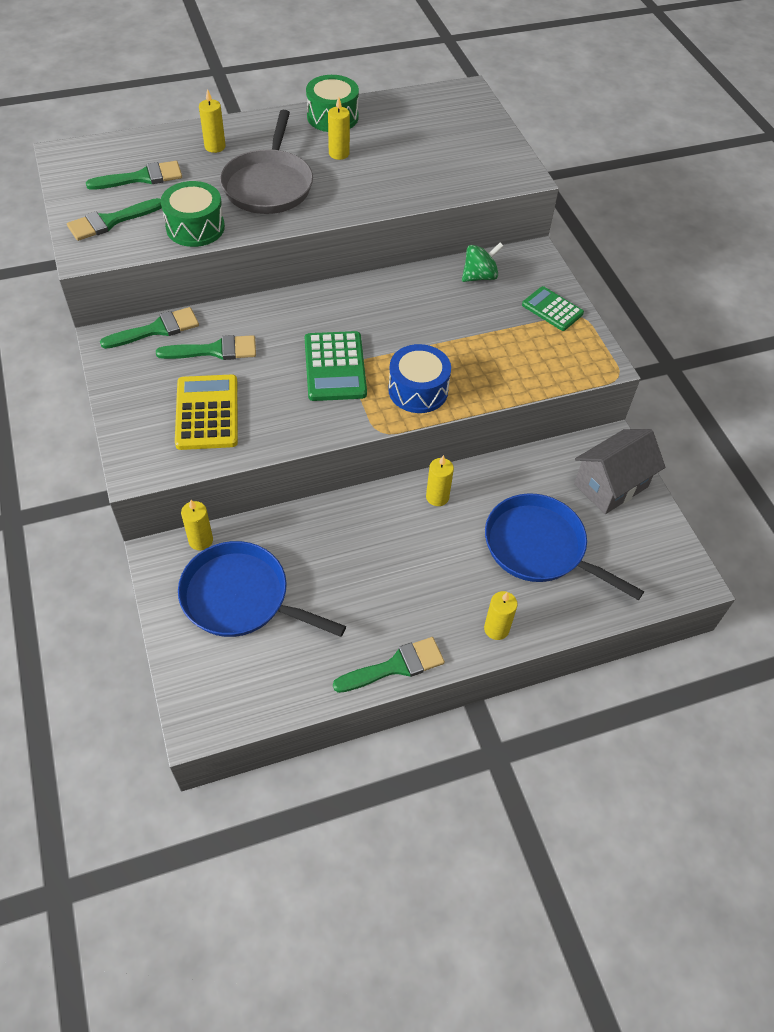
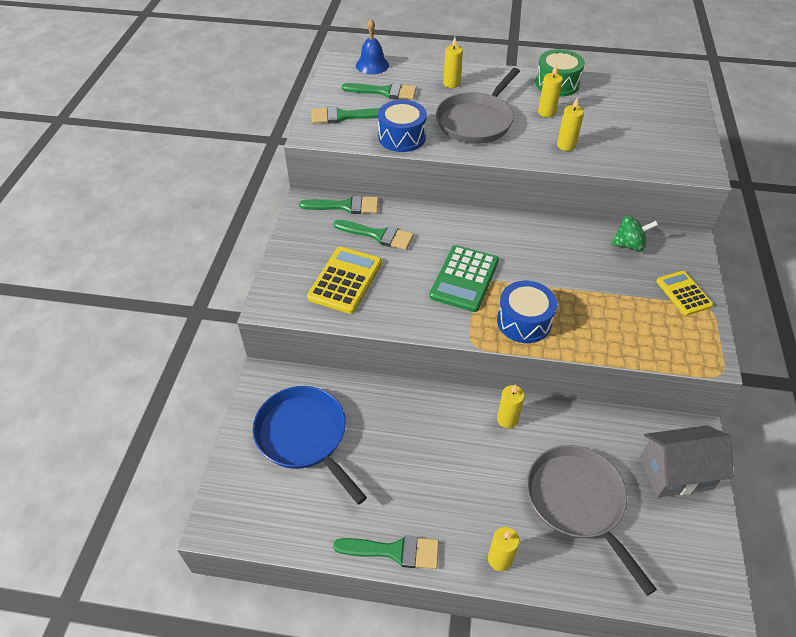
camera: 30 degrees right, 5 degrees down
green drum [161,181,225,247] -> blue drum [378,100,427,152]
yellow candle [181,500,213,550] -> yellow candle moved to [557,97,584,151]
blue pan [485,493,644,600] -> grey pan [527,445,657,596]
green calculator [522,286,584,331] -> yellow calculator [656,271,713,316]
none -> blue bell [356,19,389,74]

